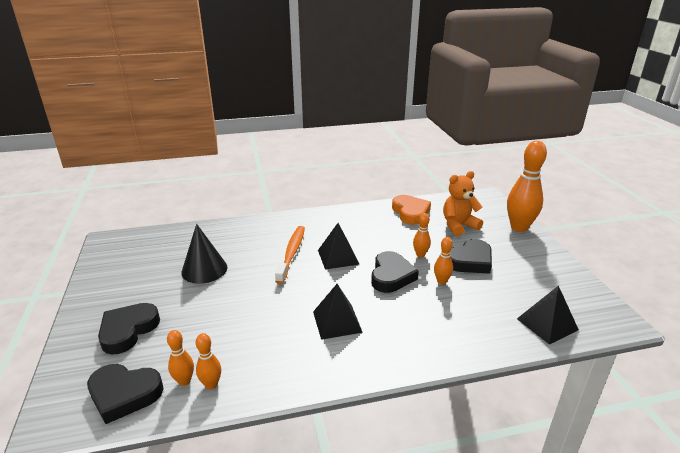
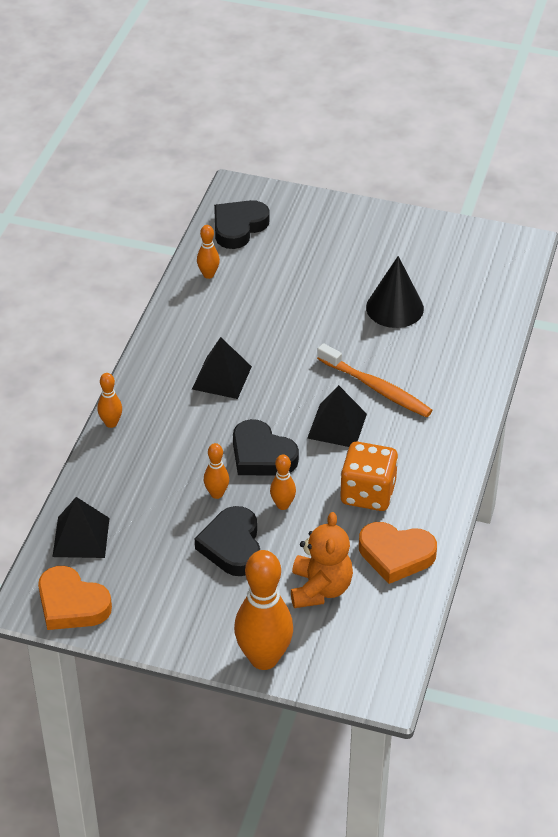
camera: 120 degrees right, 15 degrees up
black heart [98,303,160,355] -> none
orange bowling pin [167,330,194,386] -> orange bowling pin moved to [97,373,122,428]
none -> orange heart [38,566,112,630]
none -> orange dice [340,442,398,511]

